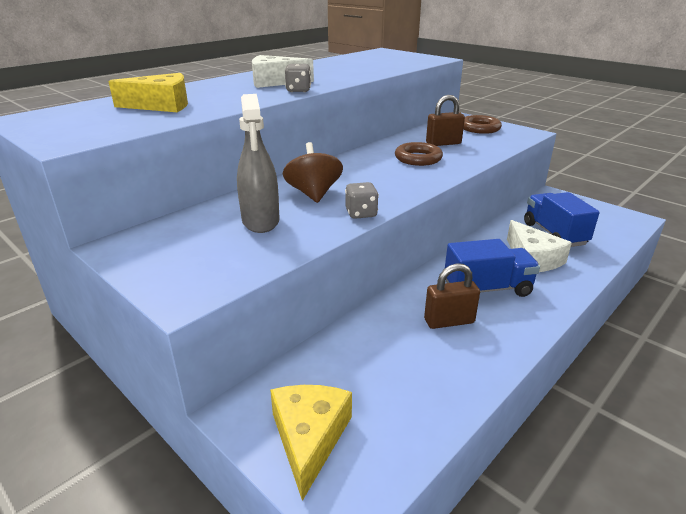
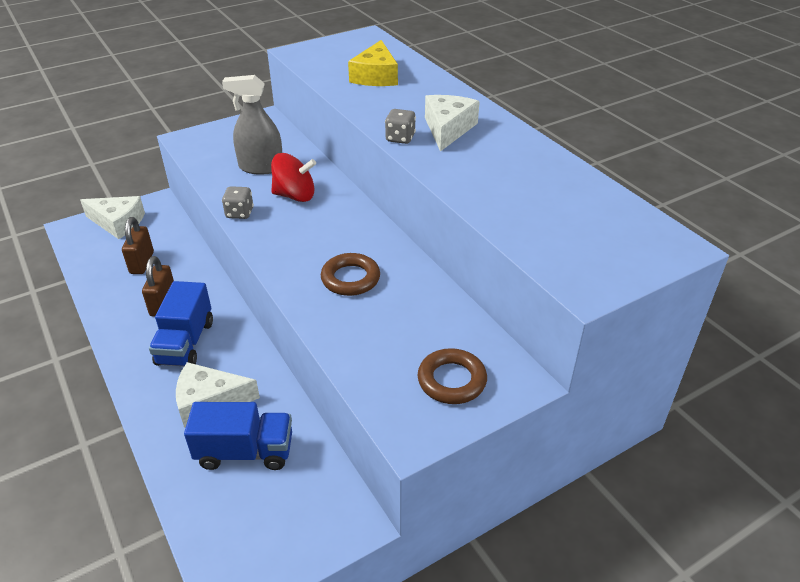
camera: 105 degrees right, 10 degrees up
yellow cheese [270,385,352,501] -> white cheese [80,196,145,239]
brown spinning top [283,142,343,203] -> red spinning top [271,153,316,202]
brown padlock [426,95,465,146] -> brown padlock moved to [122,217,154,274]

